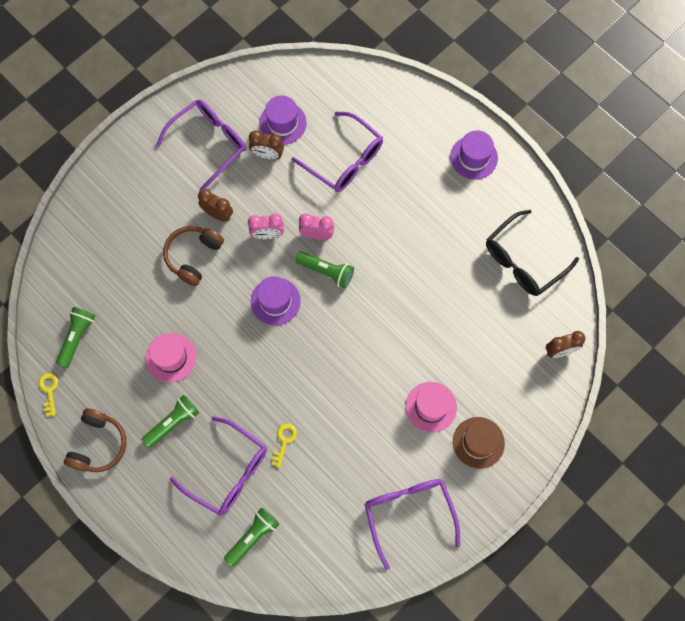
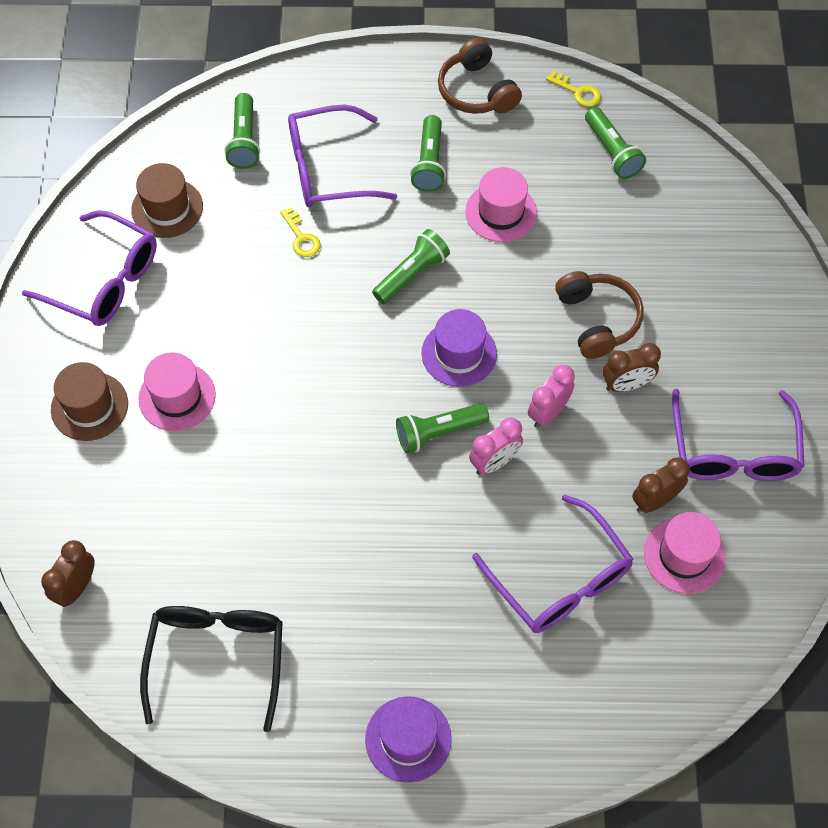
camera: 135 degrees right, 10 degrees down
purple hat [259,95,307,144] -> pink hat [644,512,726,594]
purple glasses [292,112,383,192] -> purple glasses turned 120 degrees counterclockwise [472,494,633,633]
none -> brown hat [131,163,203,238]
none -> green flashlight [372,229,450,304]

